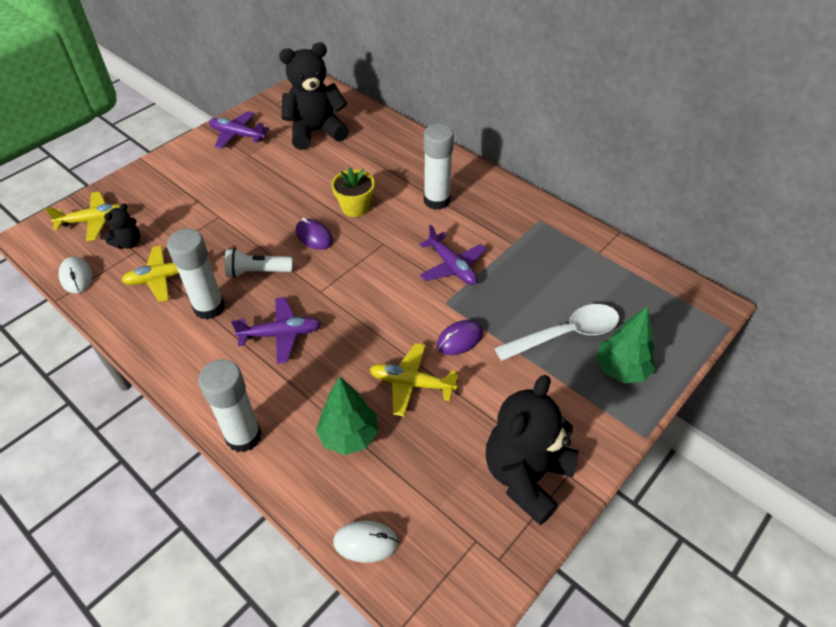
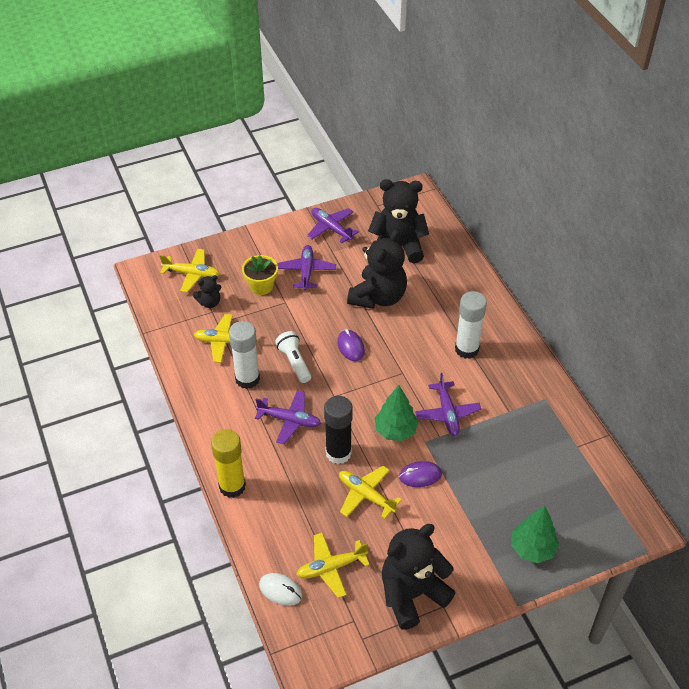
camera: 25 degrees right, 0 degrees up
white mouse [59,256,92,294] -> none
white glue stick [198,359,262,452] -> yellow glue stick [211,429,246,498]
white flashlight [225,248,293,278] -> white flashlight turned 45 degrees clockwise [275,331,311,383]
green tree [316,376,378,455] -> green tree moved to [375,385,419,441]
yellow flower pot [331,167,375,217] -> yellow flower pot moved to [242,255,278,295]
white spoon [494,304,619,361] -> none
none -> purple plane [277,245,336,291]
none -> yellow plane [296,533,370,598]
none -> black glue stick [324,396,353,464]
none -> black teddy bear [347,229,407,309]

